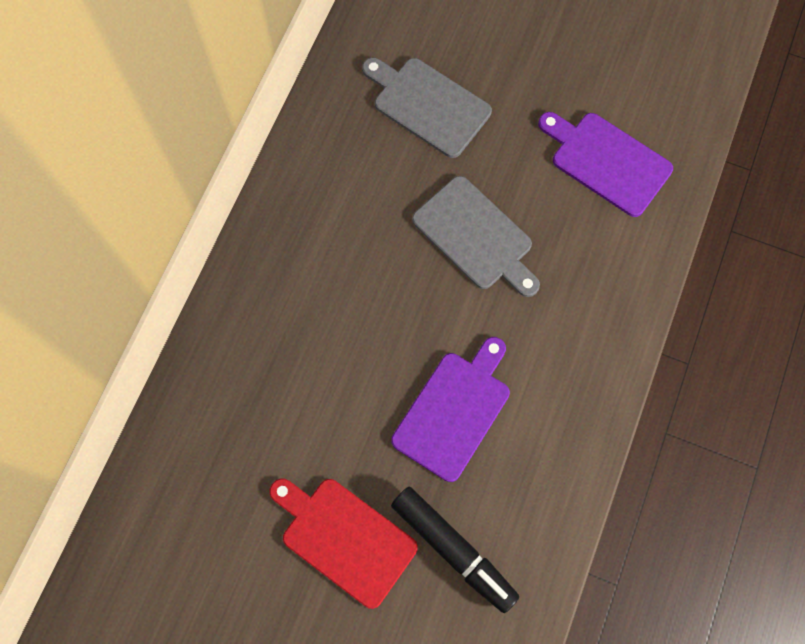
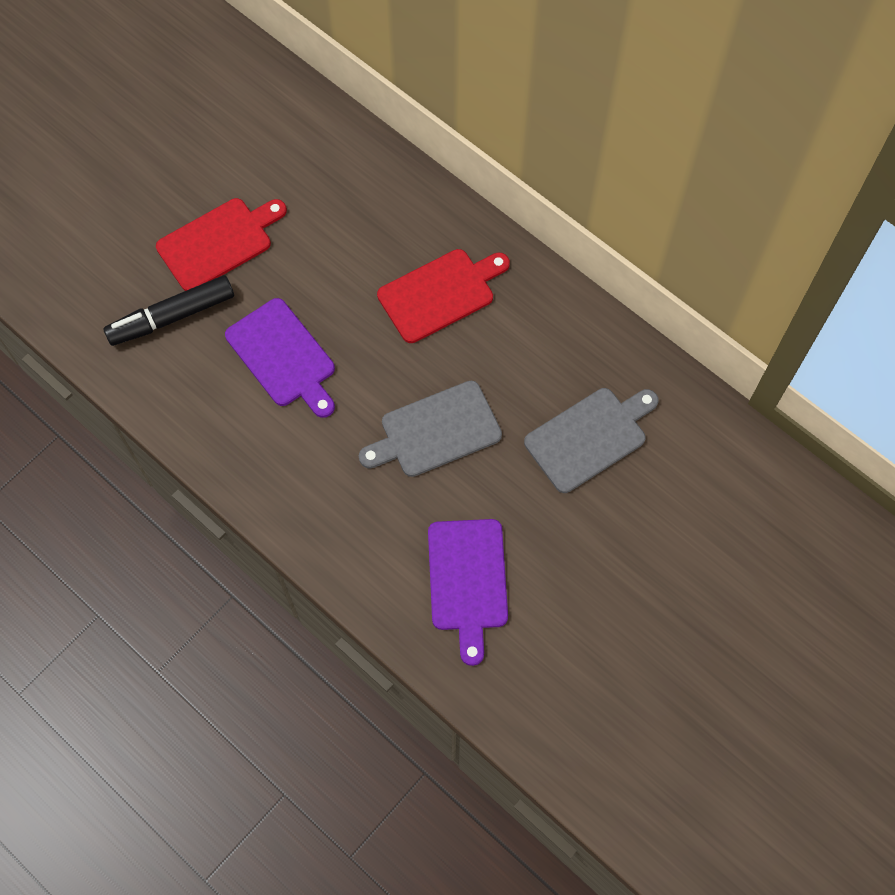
camera: 110 degrees right, 5 degrees down
purple cutting board [538,112,673,217] -> purple cutting board turned 120 degrees clockwise [428,519,508,666]
none -> red cutting board [377,249,510,343]

